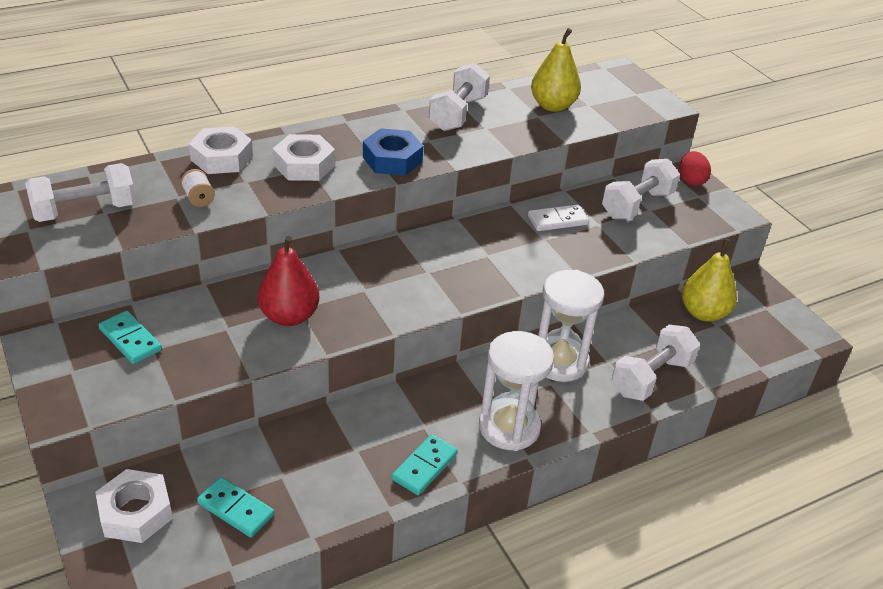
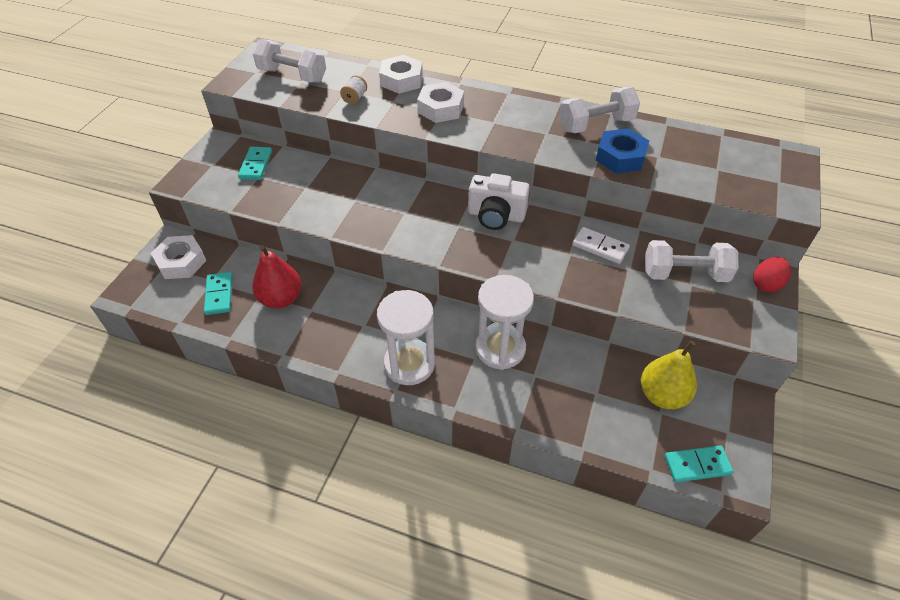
camera: 50 degrees right, 10 degrees up
red pear [257,236,319,326] -> red pear moved to [252,245,301,308]
blue nut [363,128,423,176] -> blue nut moved to [596,128,649,173]
turquoise domino [392,434,458,495] -> turquoise domino moved to [664,445,733,483]
yellow pear [531,28,581,112] -> none
white dumbbell [612,325,700,401] -> none
none -> white camera [468,173,530,230]

